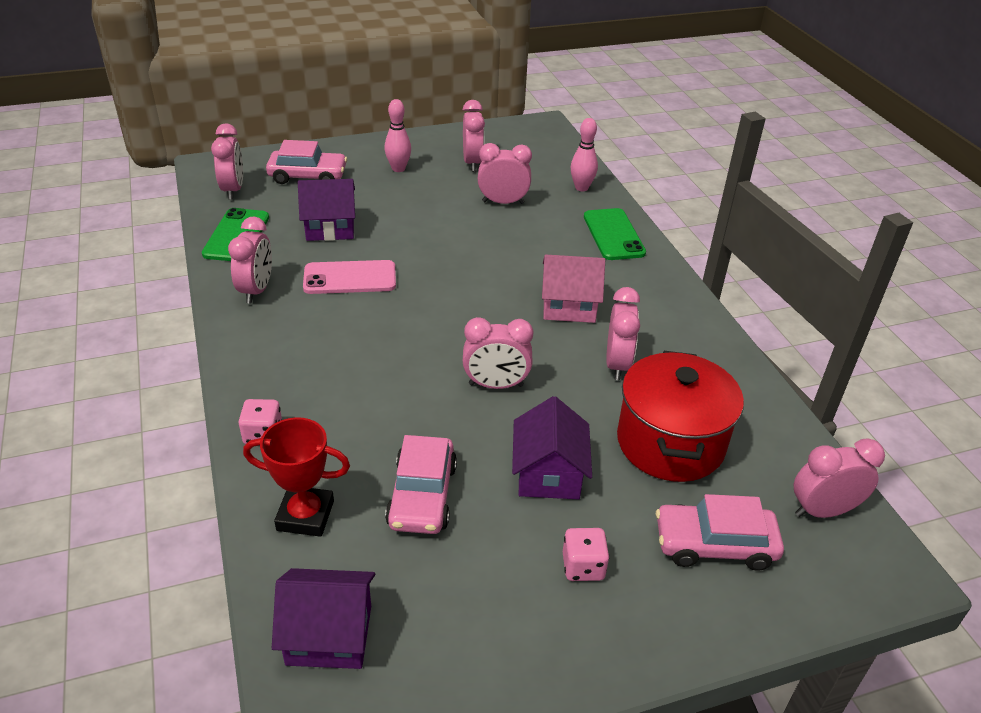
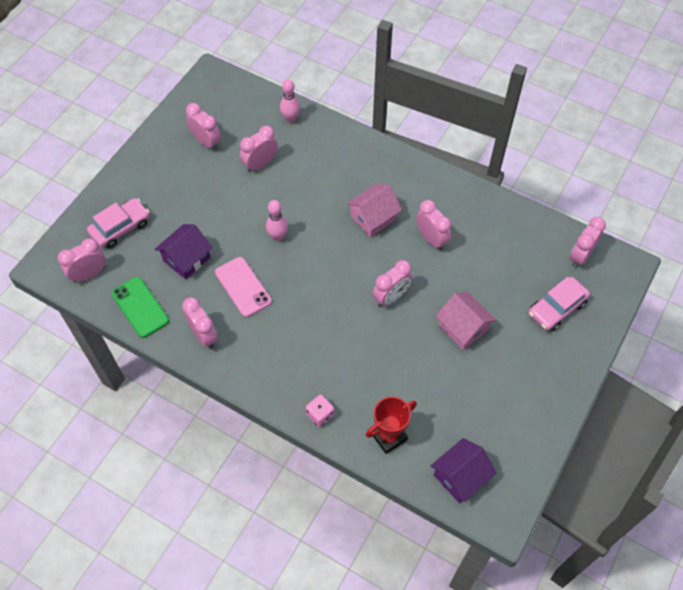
camera: 40 degrees left, 20 degrees up
pink clock [211,123,243,200] -> pink clock turned 75 degrees counterclockwise [58,238,106,283]
pink phone [303,260,396,294] -> pink phone turned 75 degrees counterclockwise [215,257,272,317]
pink bowling pin [384,99,411,172] -> pink bowling pin moved to [266,200,288,241]
pink car [385,435,457,534] -> none
purple house [512,396,592,499] -> pink house [436,292,496,350]
pink dice [563,528,609,581] -> none
green phone [584,208,646,260] -> none
red pot [617,351,744,482] -> none

